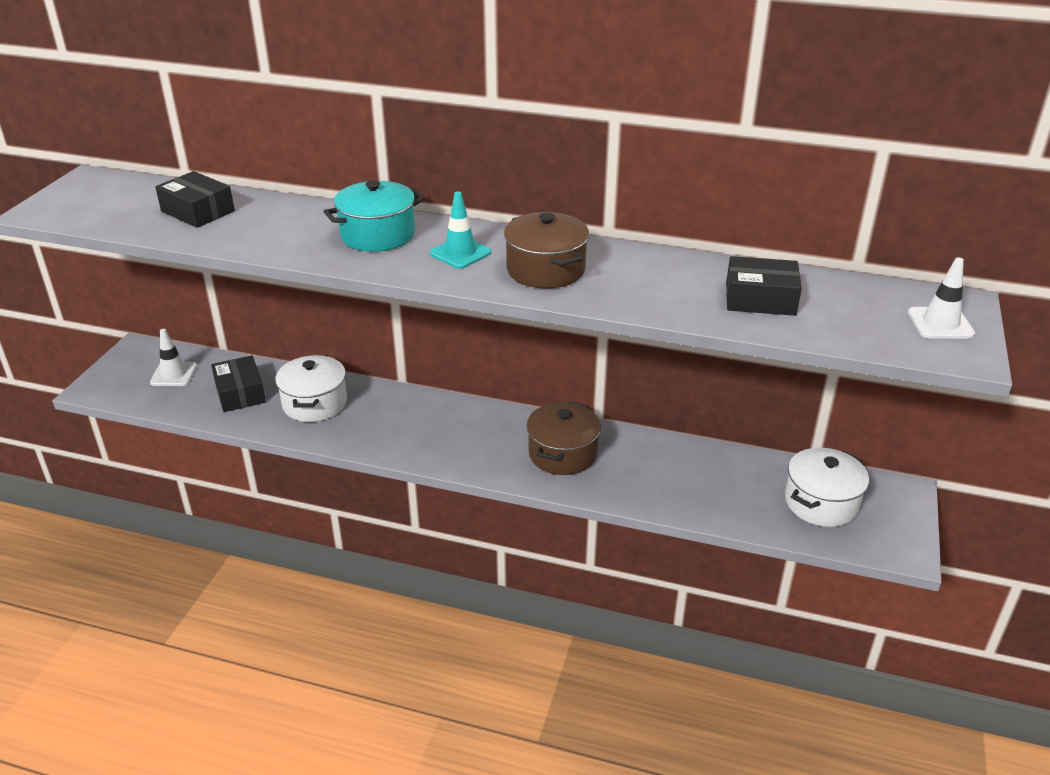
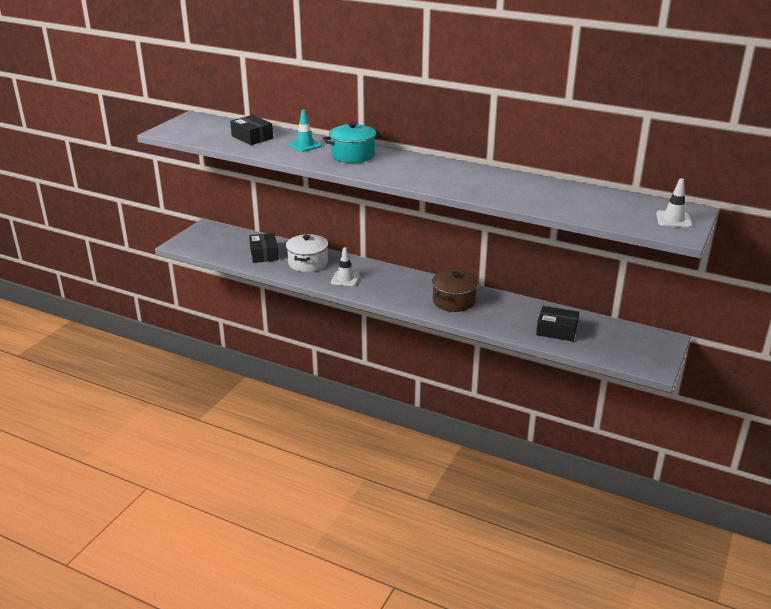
camera: 10 degrees right, 5 degrees down
white traffic cone [150,329,197,386] -> white traffic cone moved to [331,247,360,286]
turquoise traffic cone [429,192,491,269] -> turquoise traffic cone moved to [288,110,322,152]
brown pot [504,212,589,288] -> none
black box [726,256,802,316] -> black box moved to [536,306,579,341]
white pot [785,448,869,527] -> none

